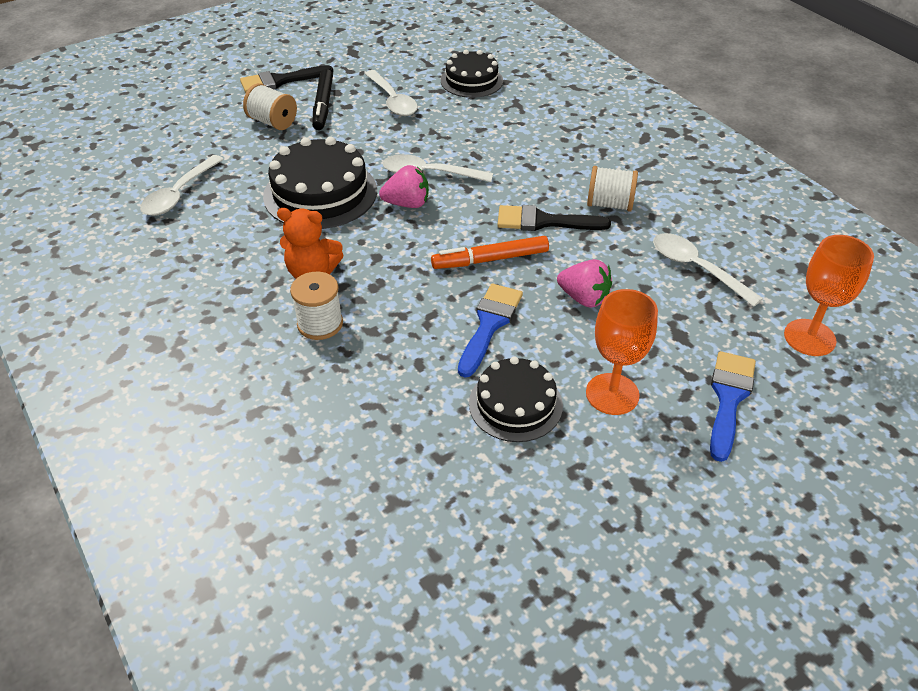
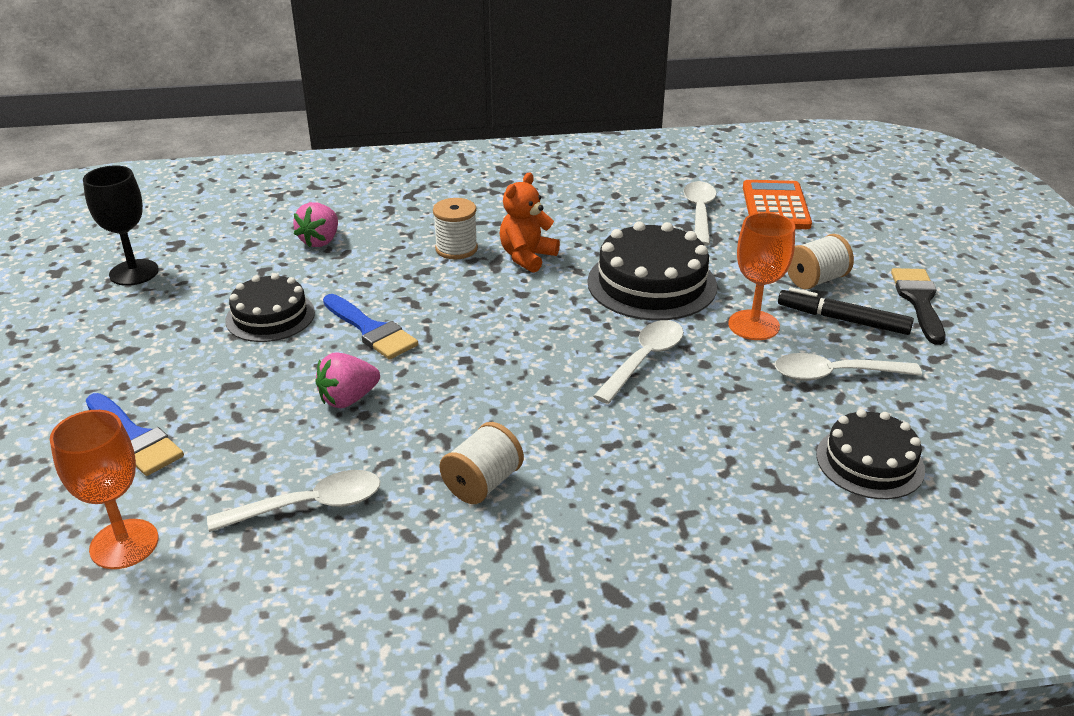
camera: 115 degrees right, 10 degrees down
white spoon [140,155,224,216] -> white spoon turned 45 degrees clockwise [683,181,717,246]
pink strawberry [379,165,429,208] -> pink strawberry moved to [293,202,338,247]
orange marker [431,236,549,269] -> none
black brush [498,205,611,231] -> none
orange goblet [586,289,658,415] -> orange goblet moved to [728,212,795,340]
none -> black goblet [83,165,159,286]
none -> orange calculator [743,180,812,229]

